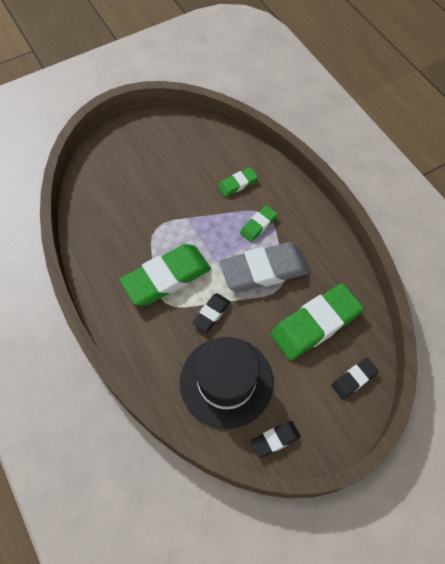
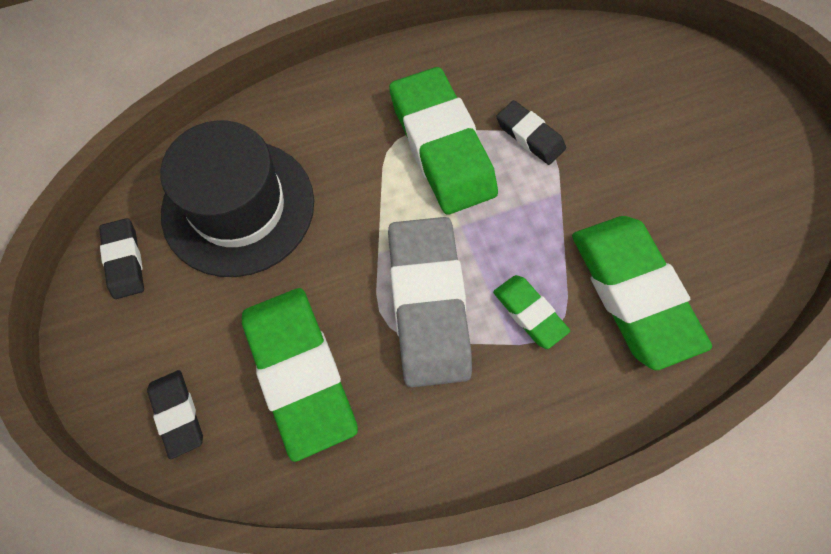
camera: 100 degrees right, 5 degrees up
black eraser [192,293,230,332] -> black eraser moved to [497,100,566,165]
green eraser [218,167,258,197] -> green eraser [572,216,712,370], size x2.03

